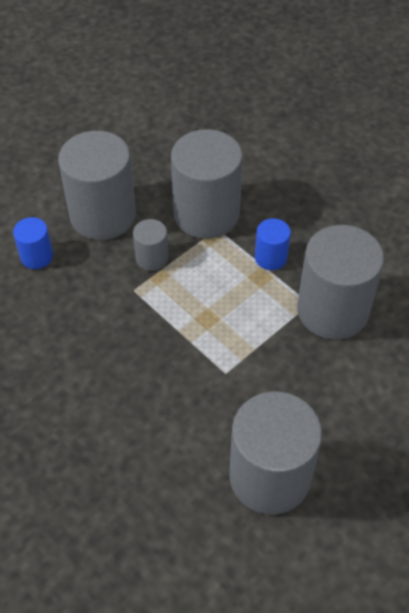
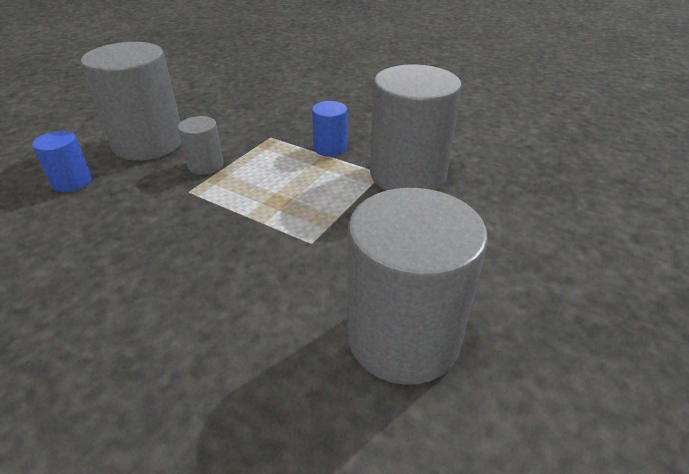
camera: 15 degrees left, 15 degrees down
grey cylinder [171,129,243,239] -> none

